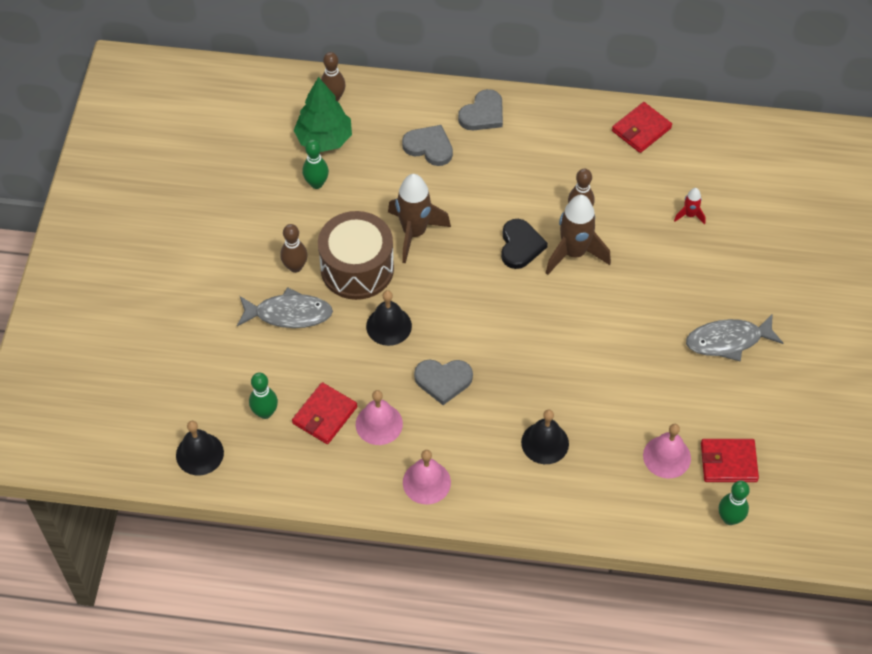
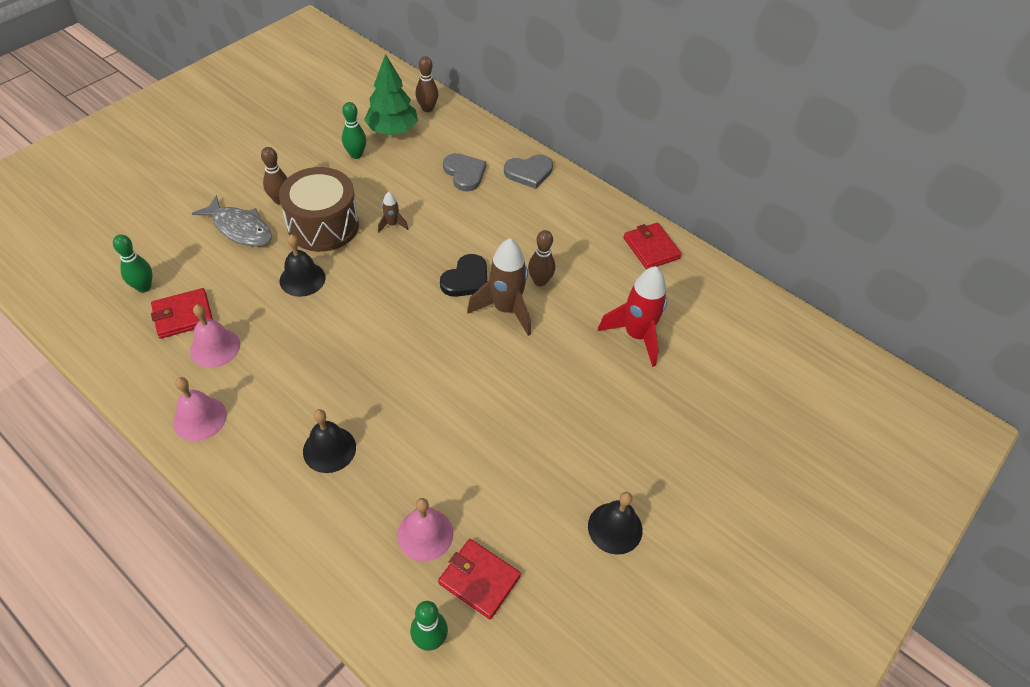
camera: 30 degrees right, 5 degrees down
black bell [176,421,224,475] -> black bell moved to [588,492,643,555]
brown rocket [388,174,451,263] -> brown rocket [378,192,408,233], size x0.47
grey heart [414,359,473,405] -> none
red wallet [612,102,672,153] -> red wallet turned 75 degrees clockwise [623,223,682,269]
red rocket [674,188,706,224] -> red rocket [598,266,667,367], size x2.11
grey fish [686,314,783,361] -> none

